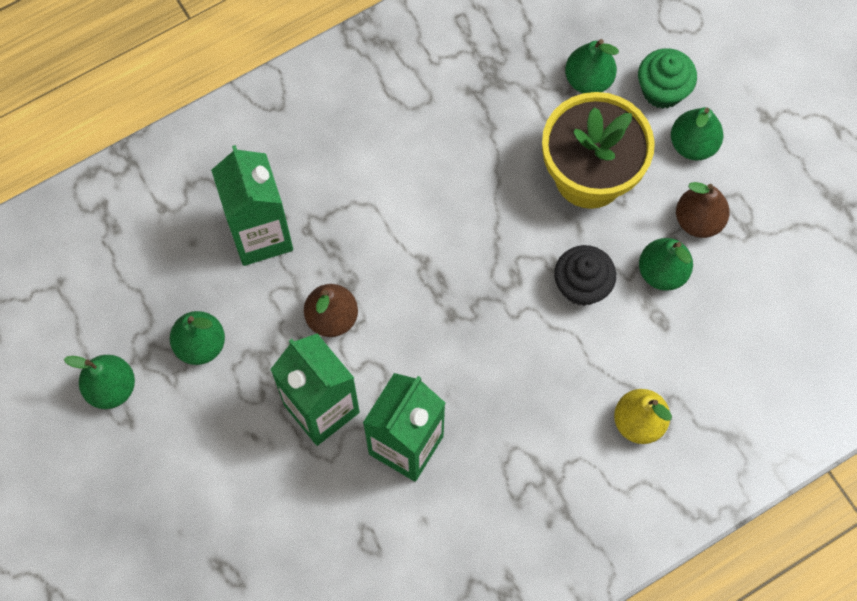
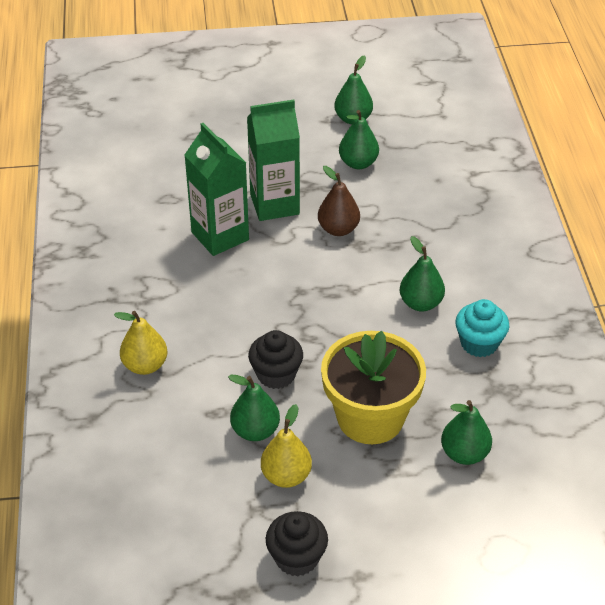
camera: 115 degrees right, 25 degrees down
green carton [211,145,293,266] -> none
green cupcake [638,48,697,109] -> none
green pear [671,107,723,160] -> green pear moved to [400,236,445,312]
brown pear [676,182,730,238] -> yellow pear [261,404,312,488]
none -> black cupcake [266,511,328,576]
none -> turquoise cupcake [455,299,509,357]

